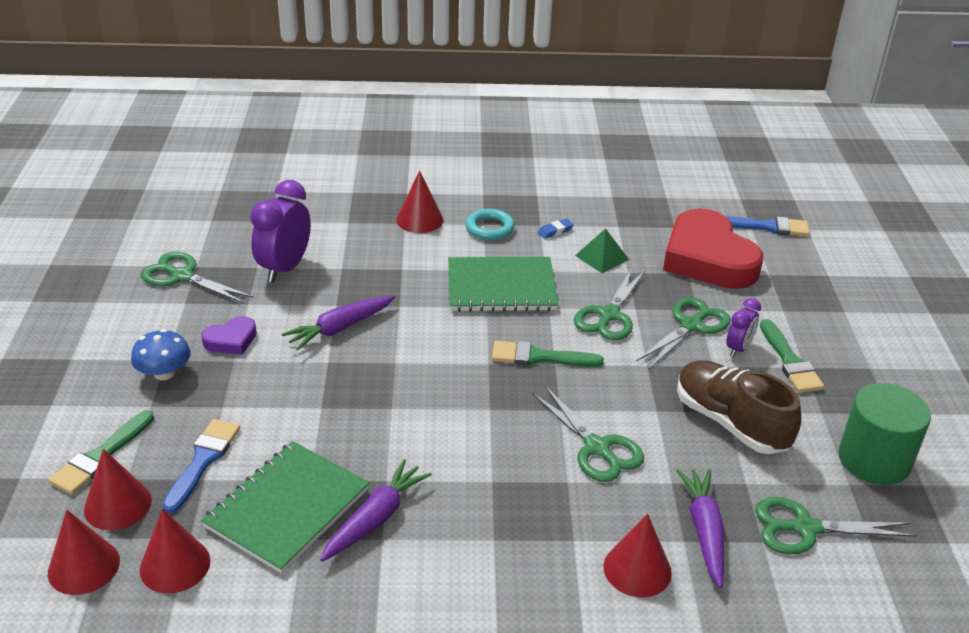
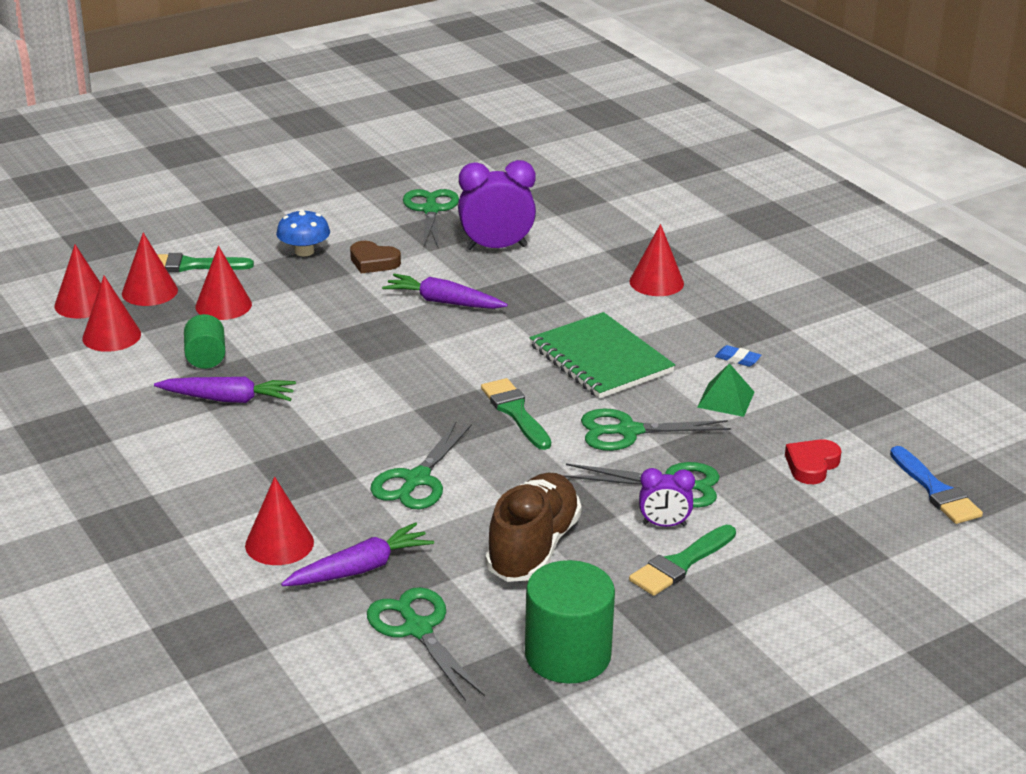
camera: 60 degrees right, 5 degrees down
blue brush [162,419,240,514] -> red cone [195,246,252,320]
purple heart [201,316,257,355] -> brown heart [350,241,401,273]
green notebook [201,441,370,574] -> green cylinder [184,314,226,369]
turquoise ring [465,209,515,240] -> none
red heart [663,208,763,289] -> red heart [785,439,842,484], size x0.44

